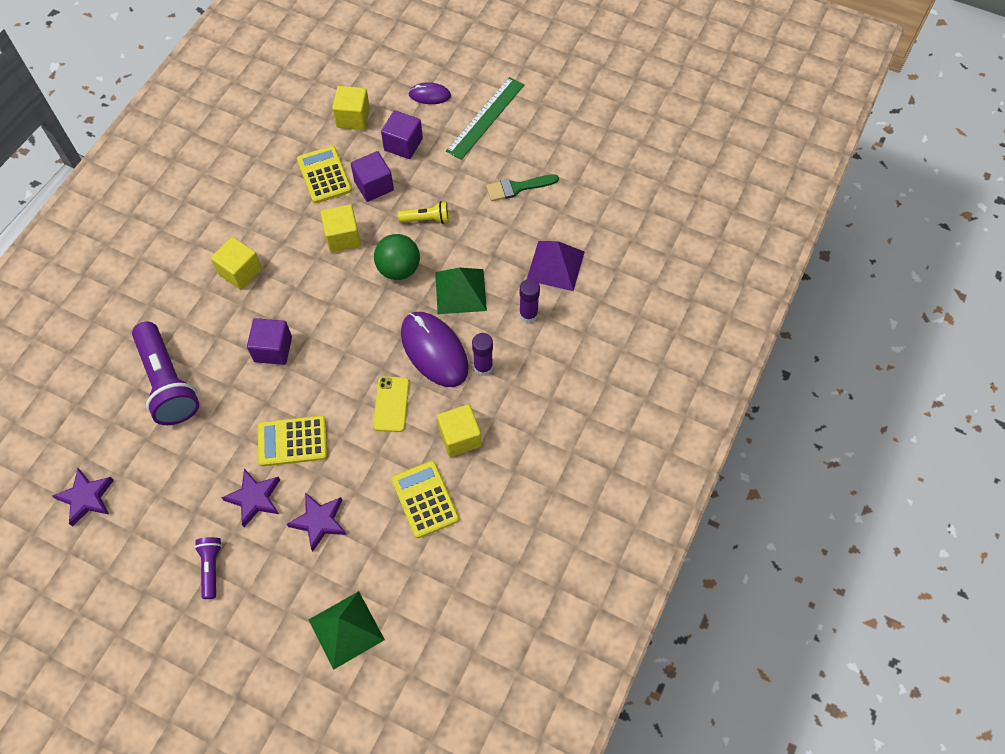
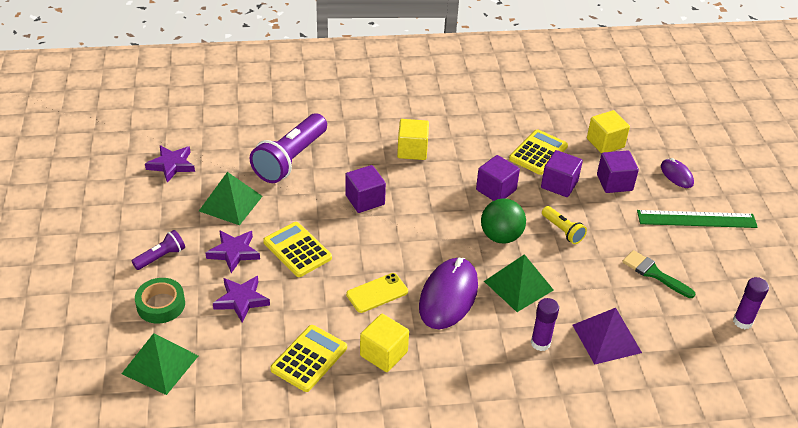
camera: 55 degrees right, 20 degrees down
yellow cube [321,204,361,252] -> purple cube [476,155,520,201]
purple glue stick [472,333,493,376] -> purple glue stick moved to [733,277,769,329]
none -> green tape [135,278,185,324]
none -> green pyramid [199,172,263,226]

